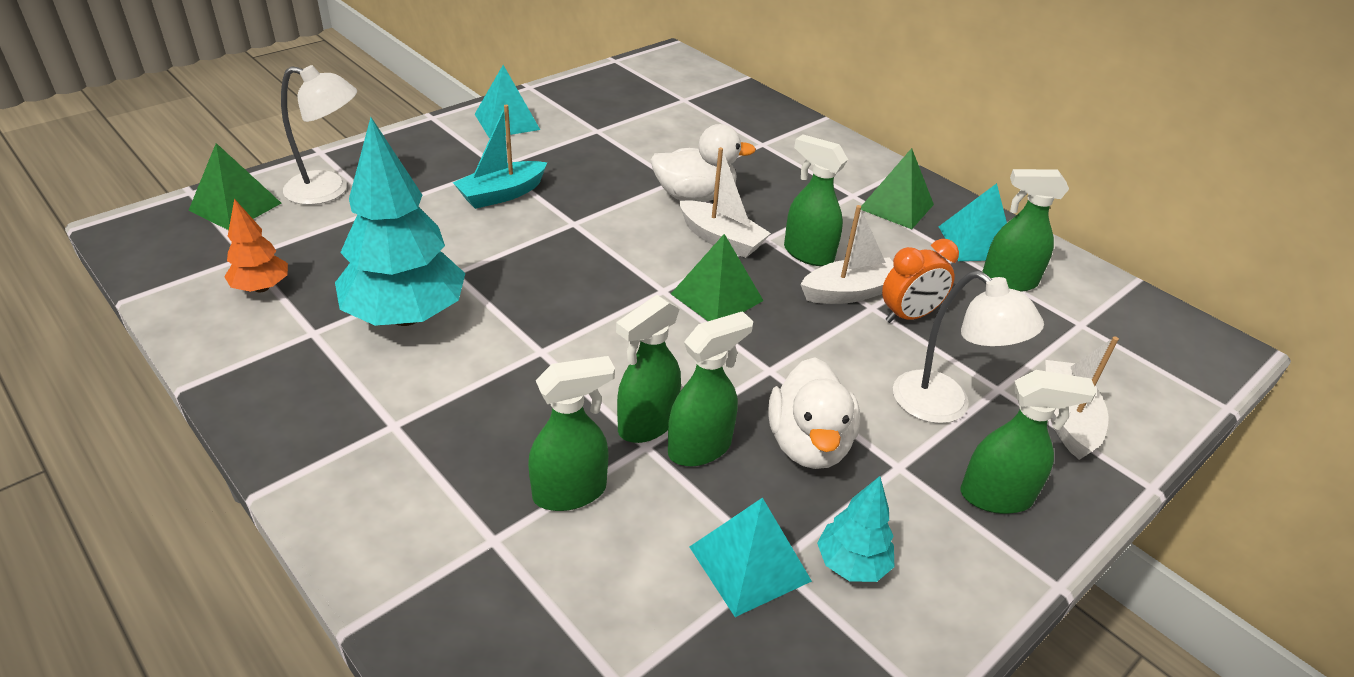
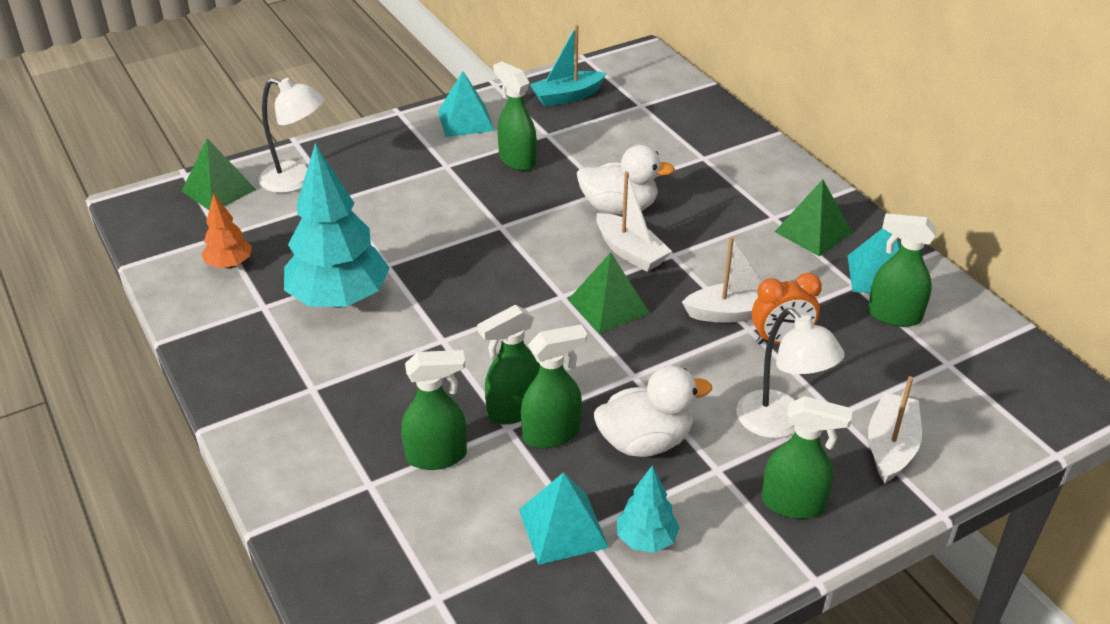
camera: 15 degrees right, 0 degrees up
turquoise boat [453,105,547,209] -> turquoise boat moved to [530,25,606,107]
white duck [768,357,860,469] -> white duck turned 120 degrees counterclockwise [594,365,712,457]
green spray bottle [784,135,848,266] -> green spray bottle moved to [493,61,537,171]

